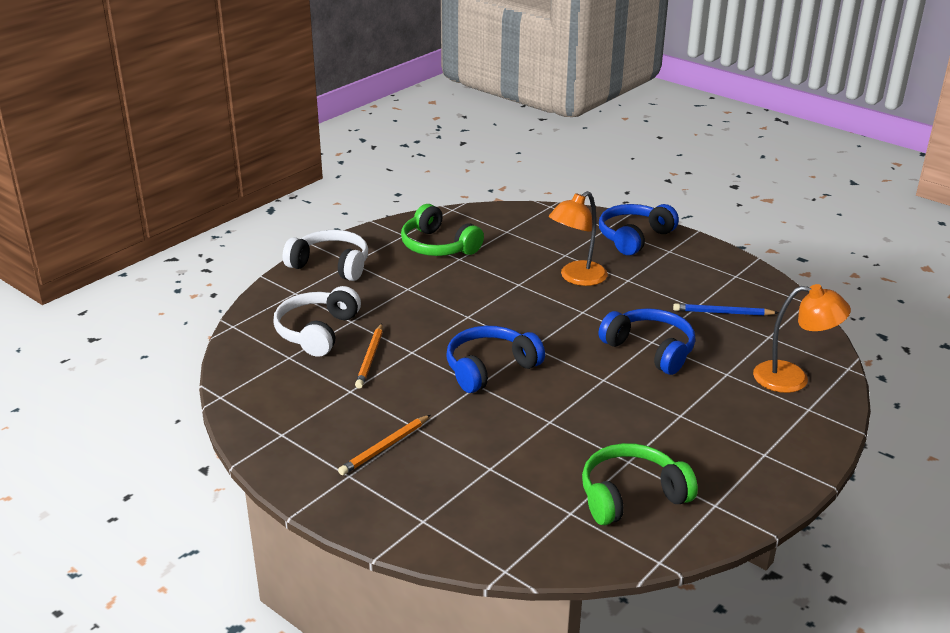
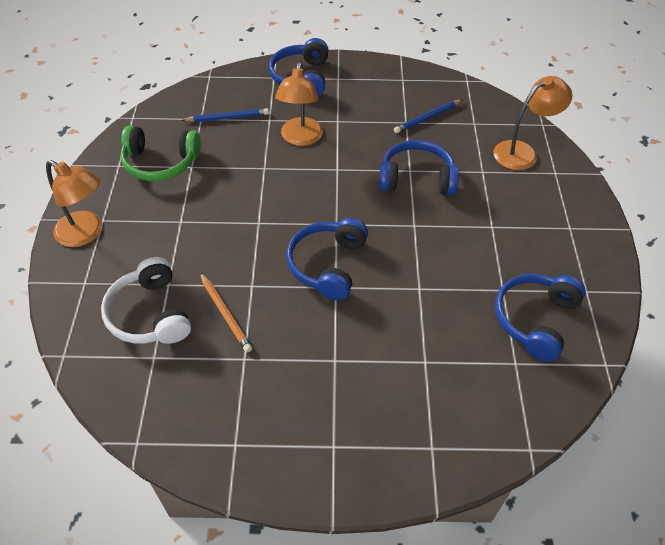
camera: 40 degrees left, 20 degrees up
white headphones [283,230,368,281] -> orange lamp [46,160,102,247]
orange pencil [338,415,430,475] -> none
green headphones [582,443,698,525] -> blue headphones [495,273,586,362]
none -> blue pencil [181,108,269,122]

